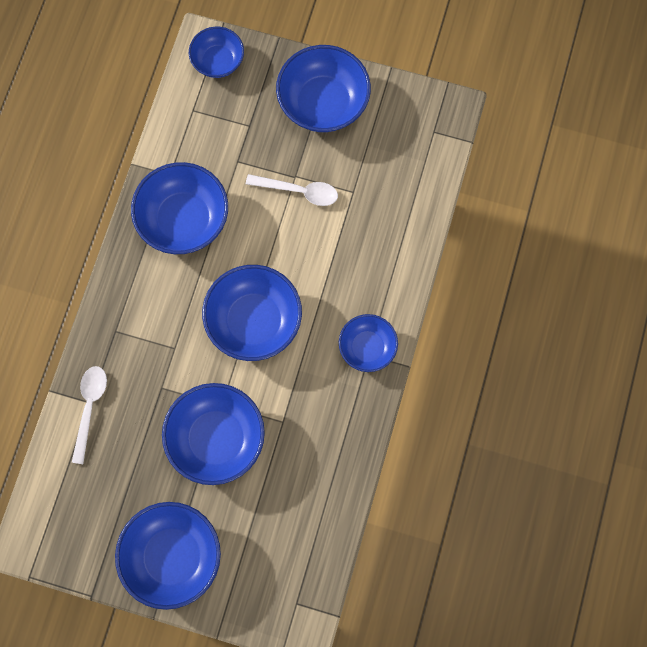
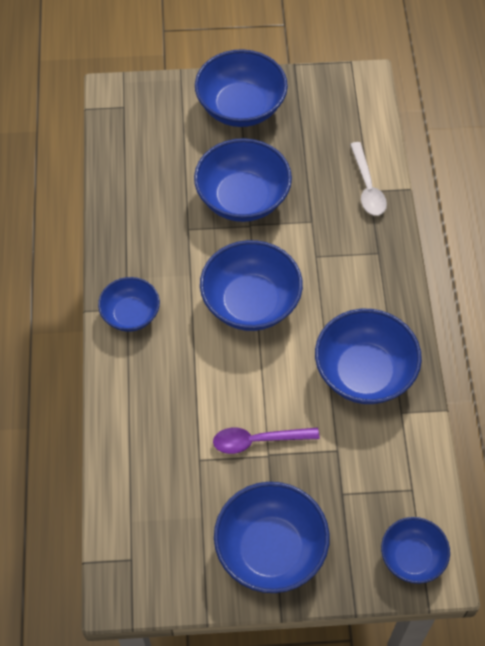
camera: 160 degrees right, 15 degrees down
white spoon [246,174,338,206] -> purple spoon [213,427,320,454]

